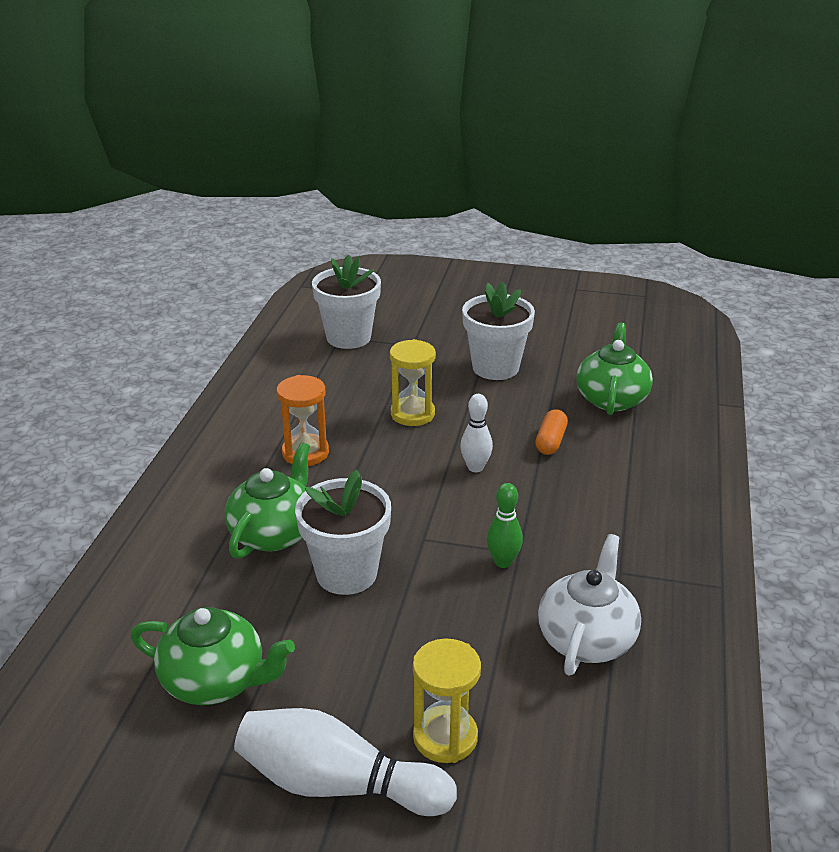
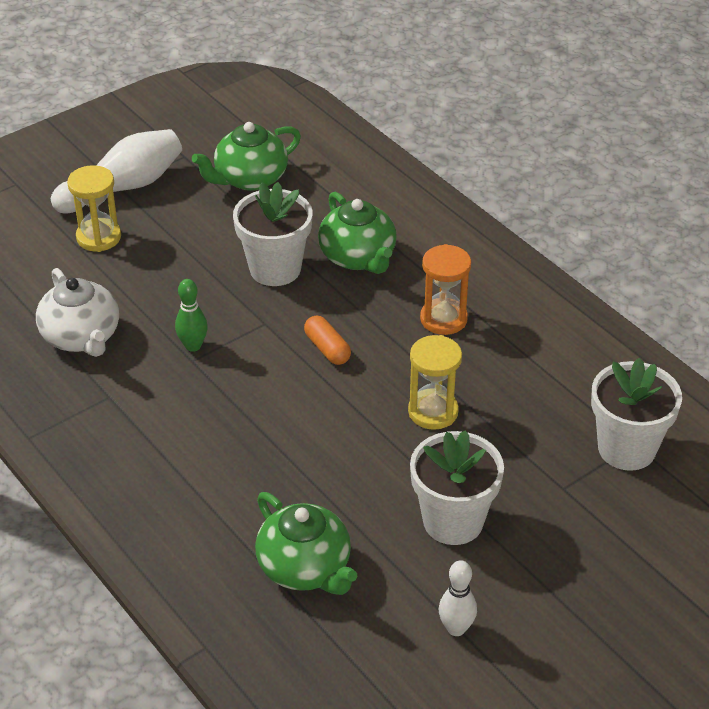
camera: 130 degrees right, 10 degrees up
white bowling pin [460,394,493,472] -> white bowling pin moved to [439,560,477,636]
orange capsule [535,409,568,455] -> orange capsule moved to [304,316,351,365]

